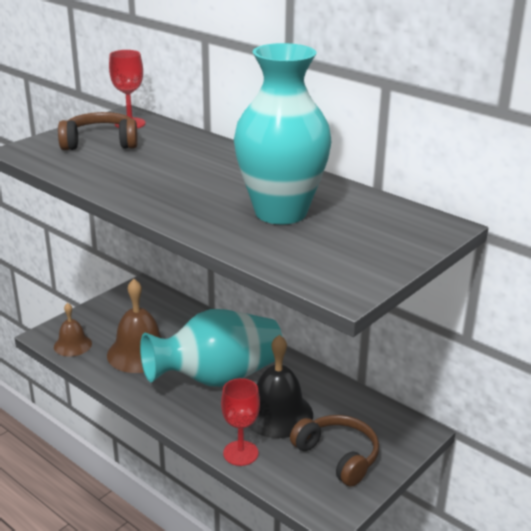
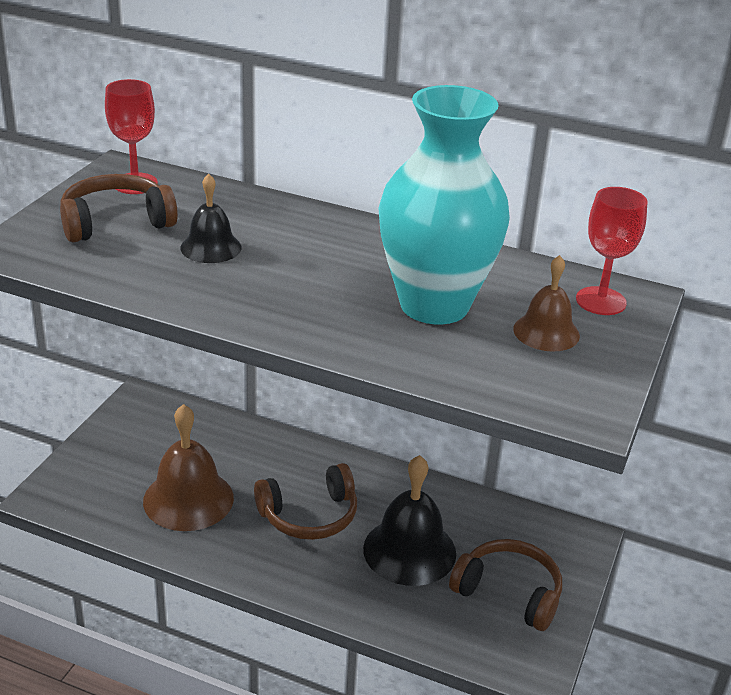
camera: 20 degrees left, 5 degrees up
brown bell [54,303,92,356] -> brown bell moved to [513,255,580,352]
turquoise vase [140,309,282,387] -> brown headphones [254,463,357,540]
red goblet [221,378,260,466] -> red goblet moved to [576,187,648,315]
none -> black bell [180,174,242,263]

